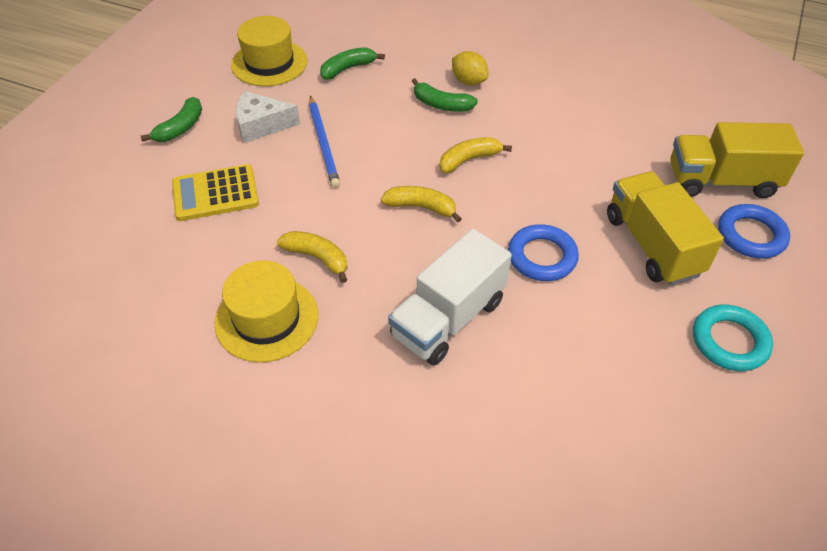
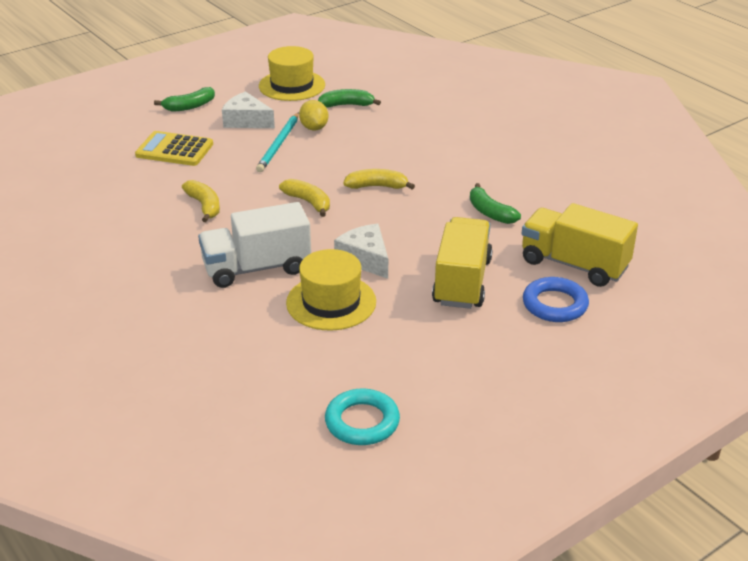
camera: 30 degrees right, 15 degrees down
yellow hat [215,261,318,362] -> yellow hat moved to [286,249,376,331]
blue pencil [309,96,340,188] -> turquoise pencil [256,112,299,172]
green banana [412,78,478,112] -> green banana moved to [470,183,521,224]
yellow lemon [452,51,489,85] -> yellow lemon moved to [299,100,328,130]
blue ring [508,224,579,281] -> white cheese [334,224,388,279]
turquoise ring [693,304,773,371] -> turquoise ring moved to [325,388,400,445]

